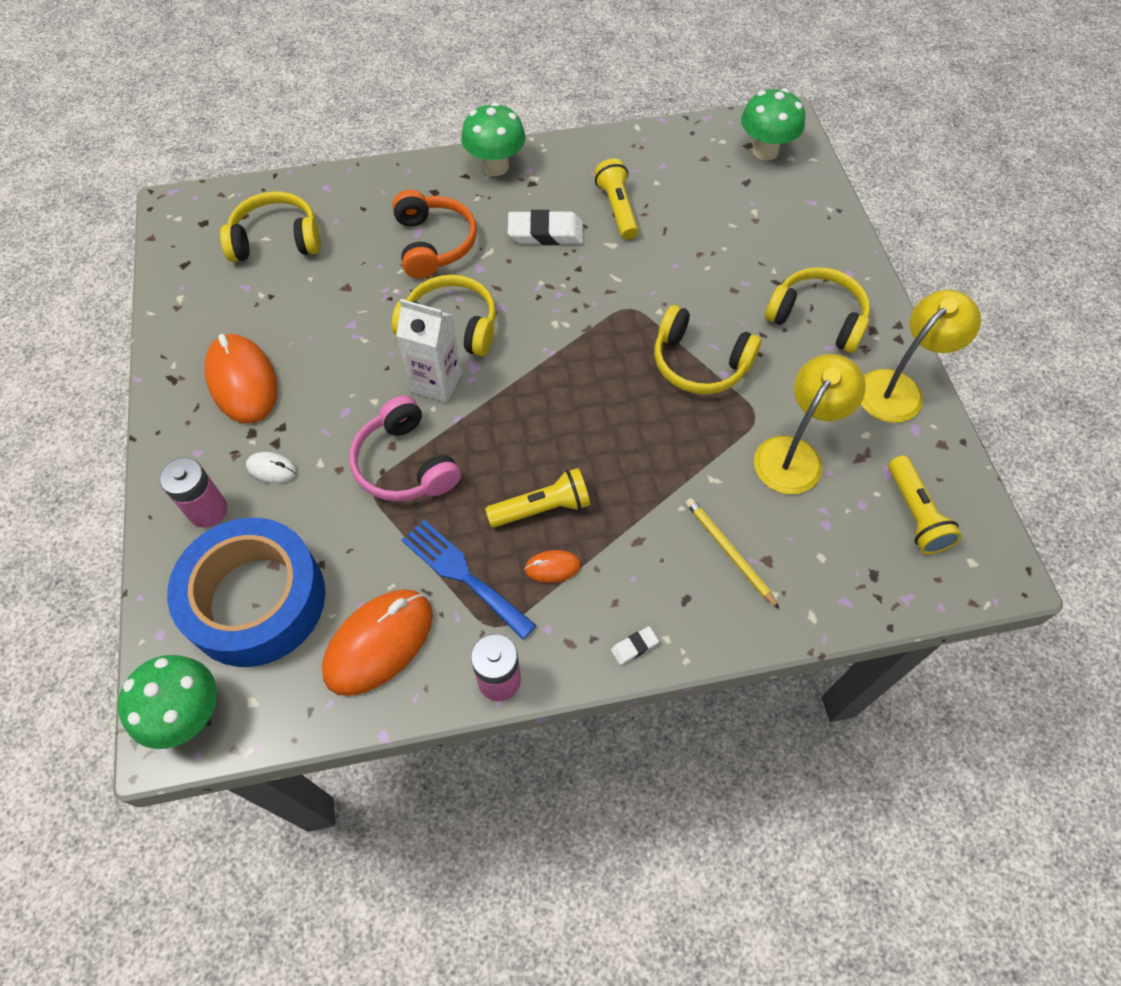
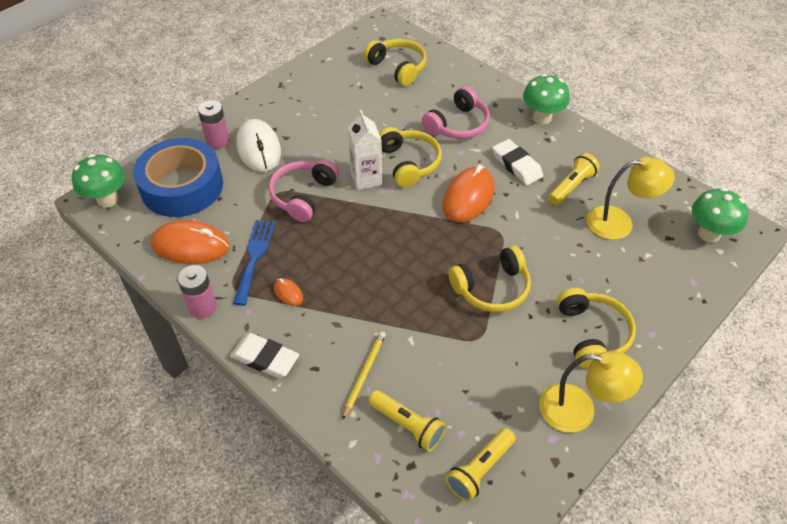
camera: 55 degrees right, 10 degrees down
orange mouse [204,334,278,424] -> orange mouse moved to [443,165,495,222]
white mouse [246,452,297,483] -> white mouse [236,119,281,172], size x2.19
orange headphones [392,190,477,279] -> pink headphones [422,86,490,139]
yellow flashlight [485,468,590,528] -> yellow flashlight moved to [368,390,446,452]
white eraser [611,626,659,665] -> white eraser [230,333,299,378], size x2.14
yellow headphones [654,305,761,394] -> yellow headphones turned 105 degrees counterclockwise [449,245,531,312]
yellow lamp [754,354,866,494] -> yellow lamp moved to [587,157,675,240]

